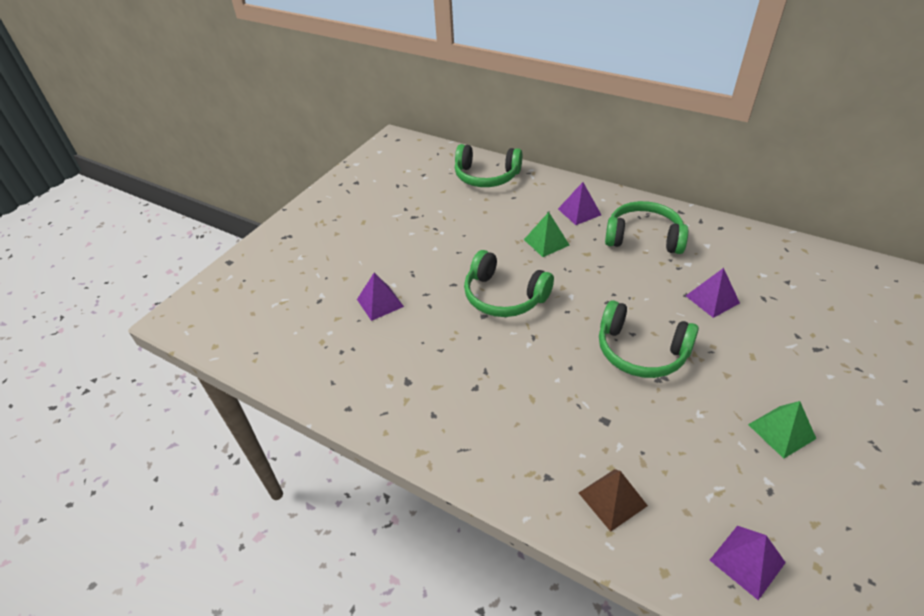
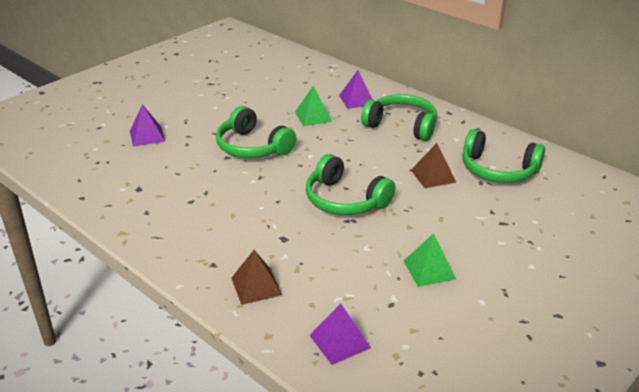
camera: 10 degrees right, 10 degrees down
green headphones [455,144,522,187] -> green headphones moved to [462,129,545,183]
purple pyramid [686,268,740,318] -> brown pyramid [411,143,456,188]

